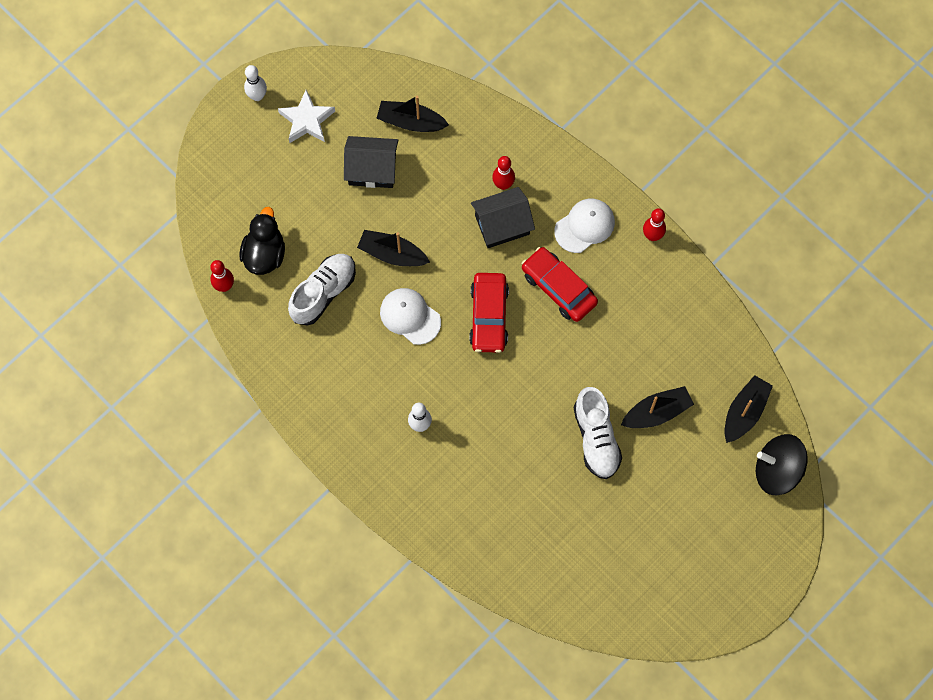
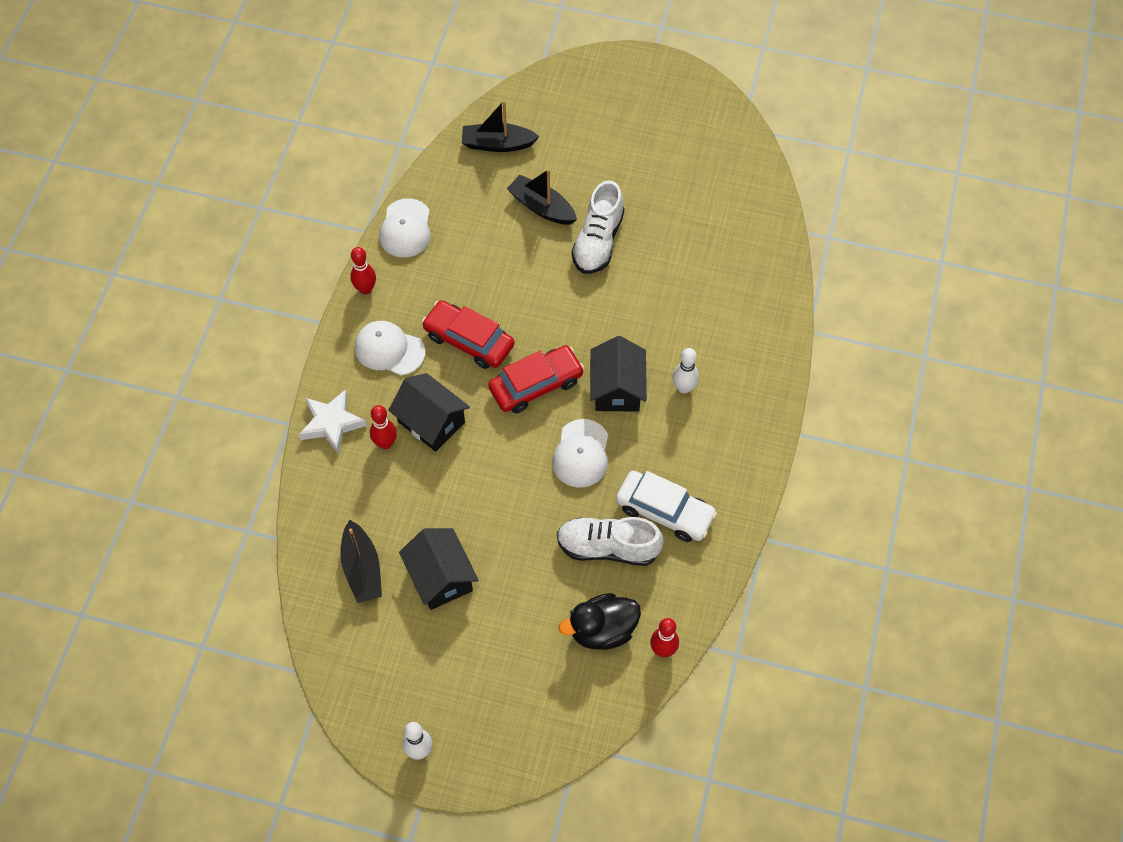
camera: 120 degrees left, 10 degrees down
white star [278,90,335,143] -> white star moved to [299,389,367,454]
black boat [357,230,430,266] -> none
red car [522,247,598,322] -> red car turned 105 degrees clockwise [422,300,514,369]
white shoe [574,387,622,479] -> white shoe turned 150 degrees clockwise [572,180,624,274]
black spinning top [756,434,808,495] -> none
none -> white cap [379,198,431,257]
none -> black house [590,336,647,412]
none -> white car [616,471,717,542]

